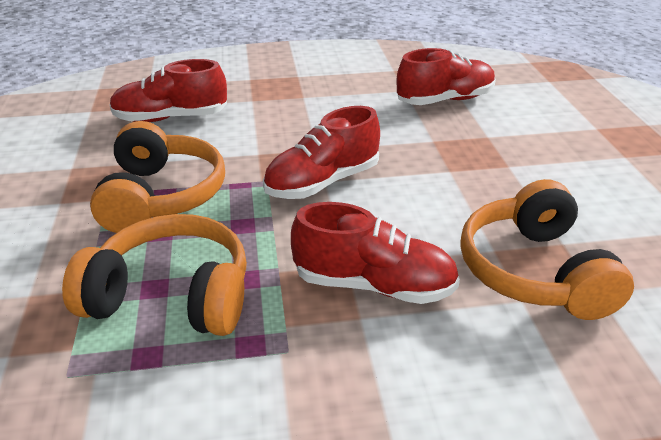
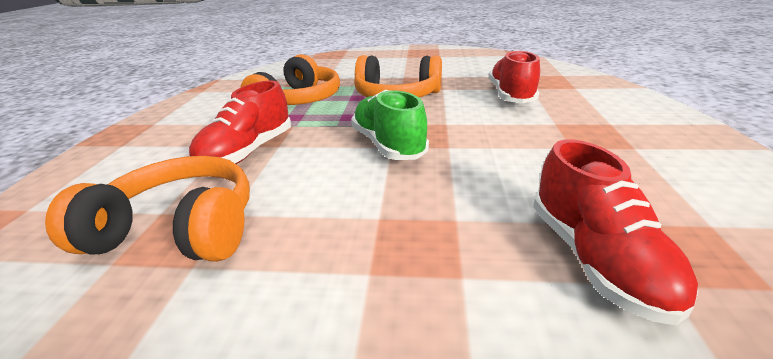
camera: 105 degrees right, 5 degrees down
red shoe [263,106,380,199] -> green shoe [351,90,429,160]

